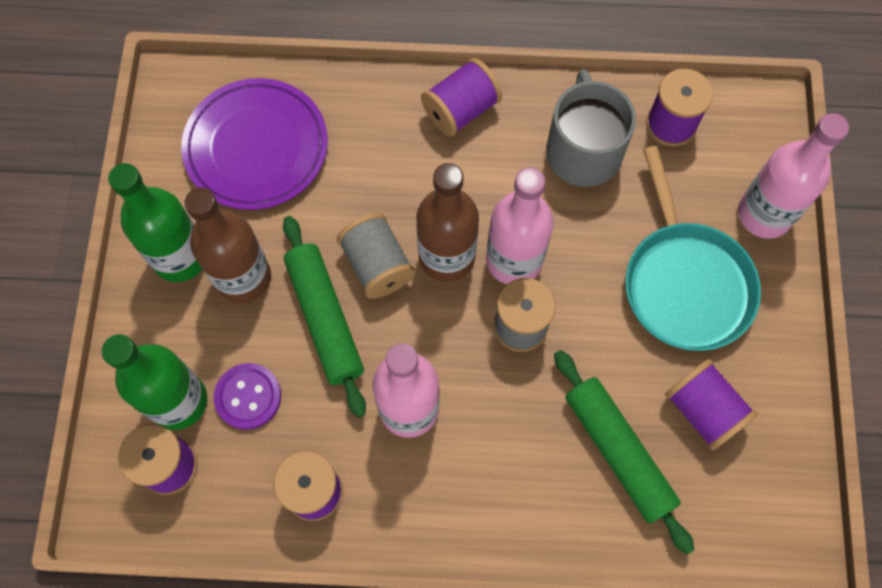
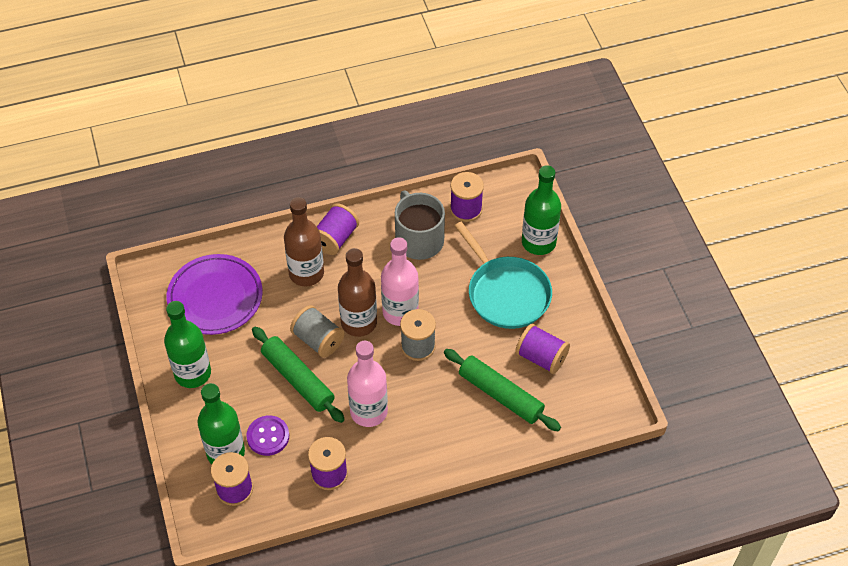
camera: 20 degrees left, 15 degrees down
brown bottle [184,187,271,303] -> brown bottle moved to [284,197,324,286]
pink bottle [738,113,849,239] -> green bottle [522,165,561,255]

